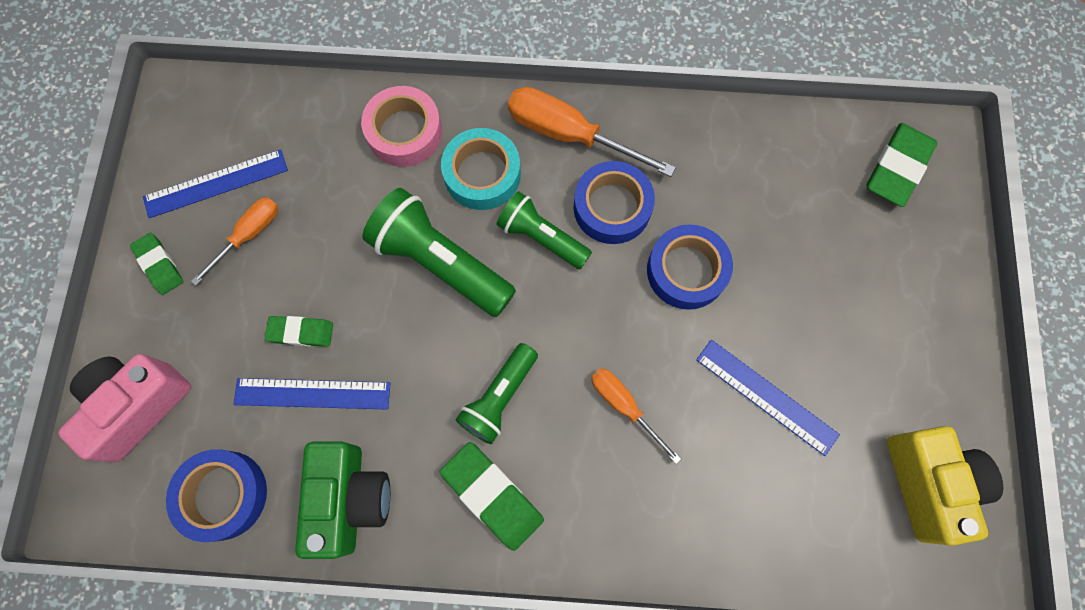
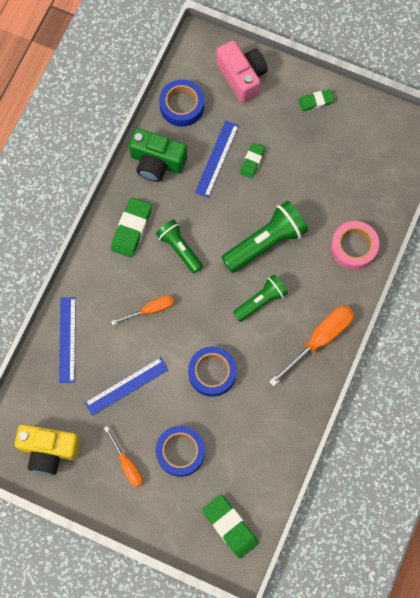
camera: 110 degrees right, 0 degrees up
blue ruler [143,149,288,218] -> blue ruler moved to [59,297,76,383]
orange screwdriver [191,197,278,286] -> orange screwdriver moved to [104,426,143,488]
green eraser [439,442,544,551] -> green eraser turned 45 degrees counterclockwise [111,197,152,258]
turquoise tape [441,128,521,210] -> none
blue tape [574,161,655,244] -> blue tape moved to [156,426,205,477]

